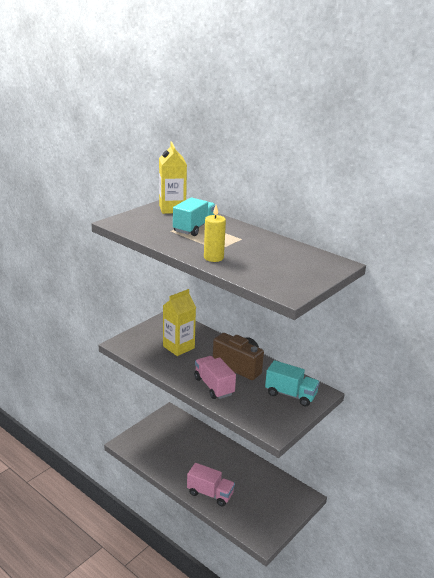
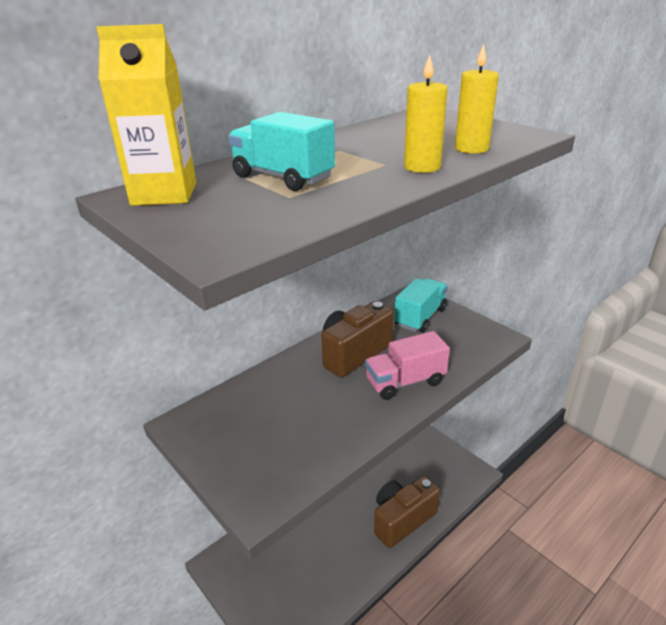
camera: 80 degrees left, 5 degrees up
yellow carton [163,289,196,356] -> none
pink truck [187,463,235,506] -> brown camera [374,476,440,548]
none -> yellow candle [455,44,499,154]

